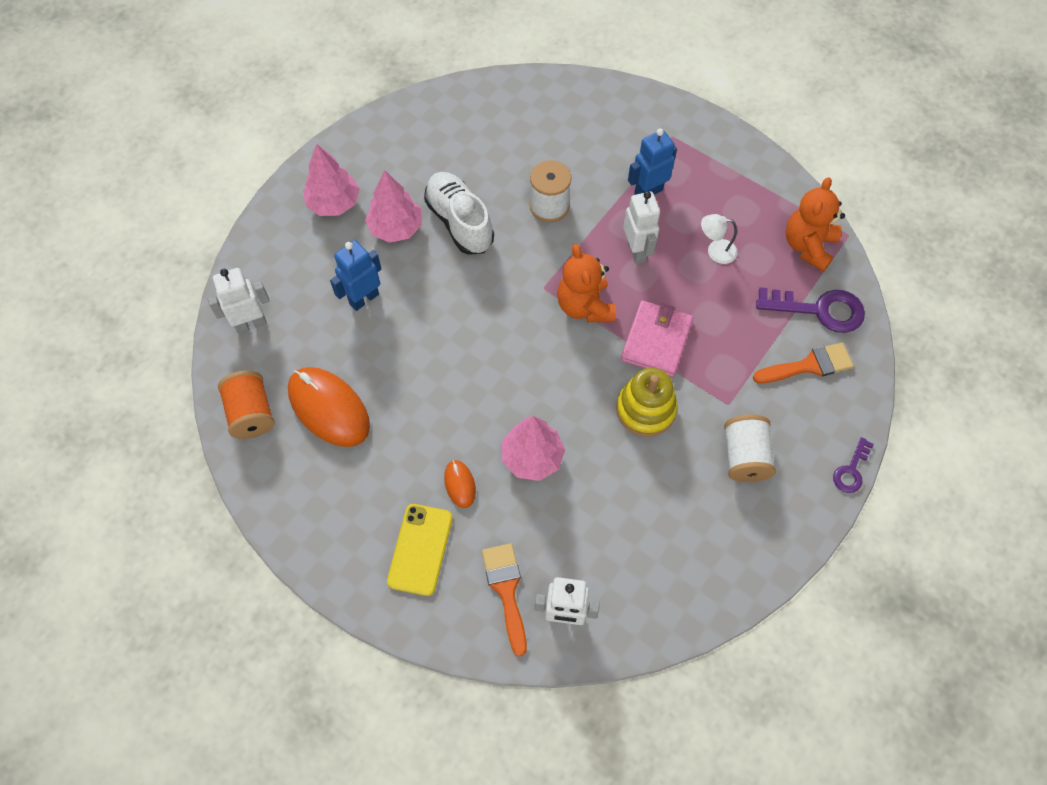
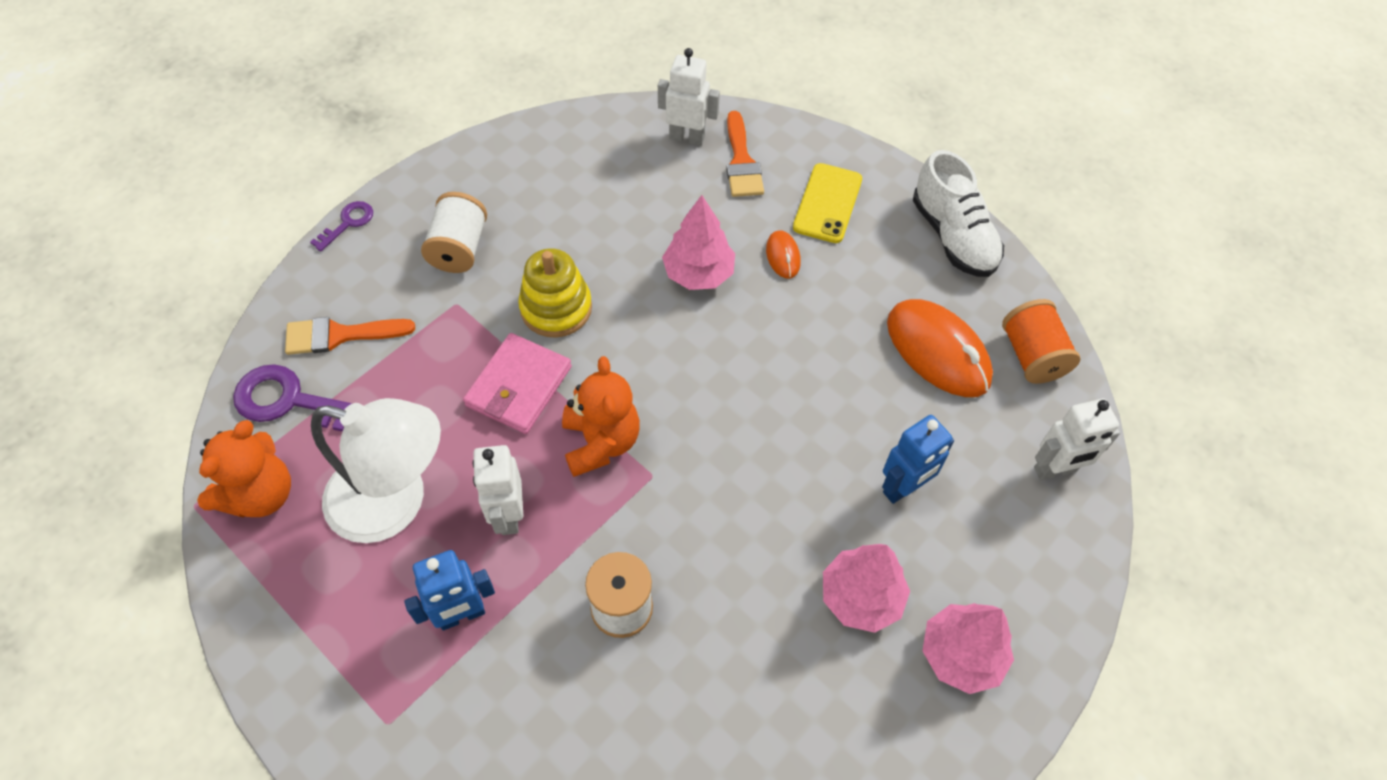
camera: 175 degrees left, 5 degrees down
white shoe [424,172,494,255] -> white shoe moved to [913,150,1004,277]
white lamp [701,214,738,264] -> white lamp [311,398,441,543], size x2.35

